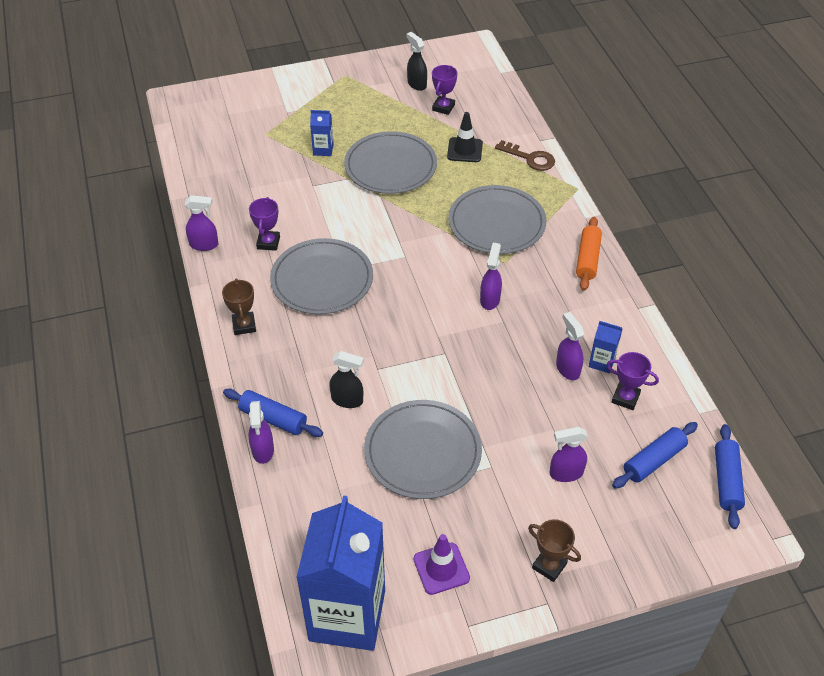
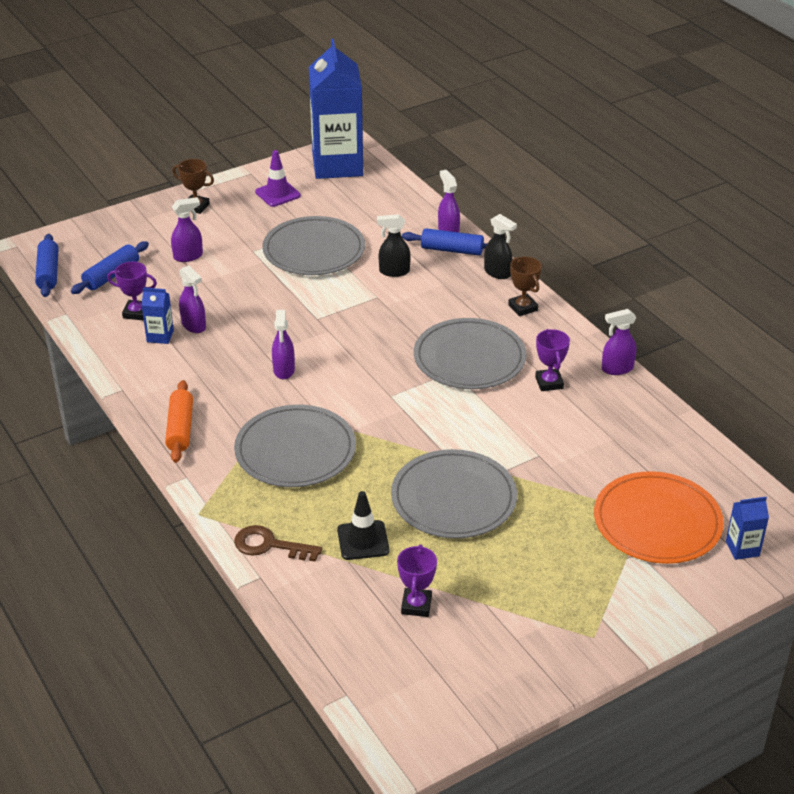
camera: 165 degrees right, 10 degrees down
blue carton [310,110,334,156] -> blue carton moved to [726,497,769,560]
black spray bottle [407,32,427,91] -> black spray bottle moved to [484,214,517,279]
none -> orange plate [594,471,724,564]

